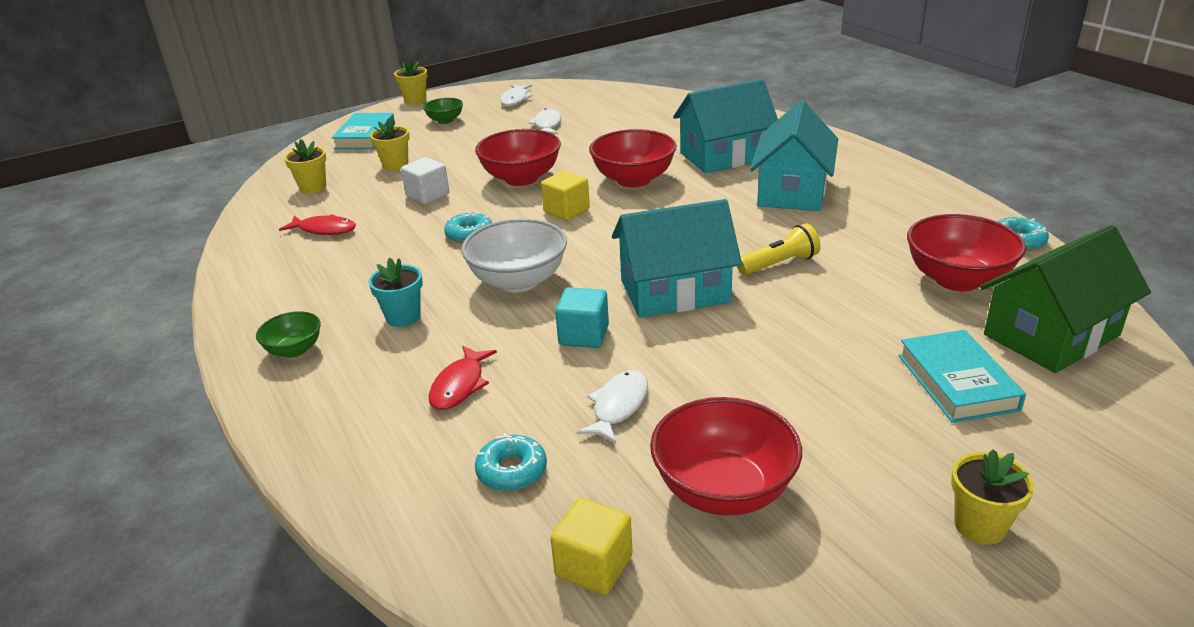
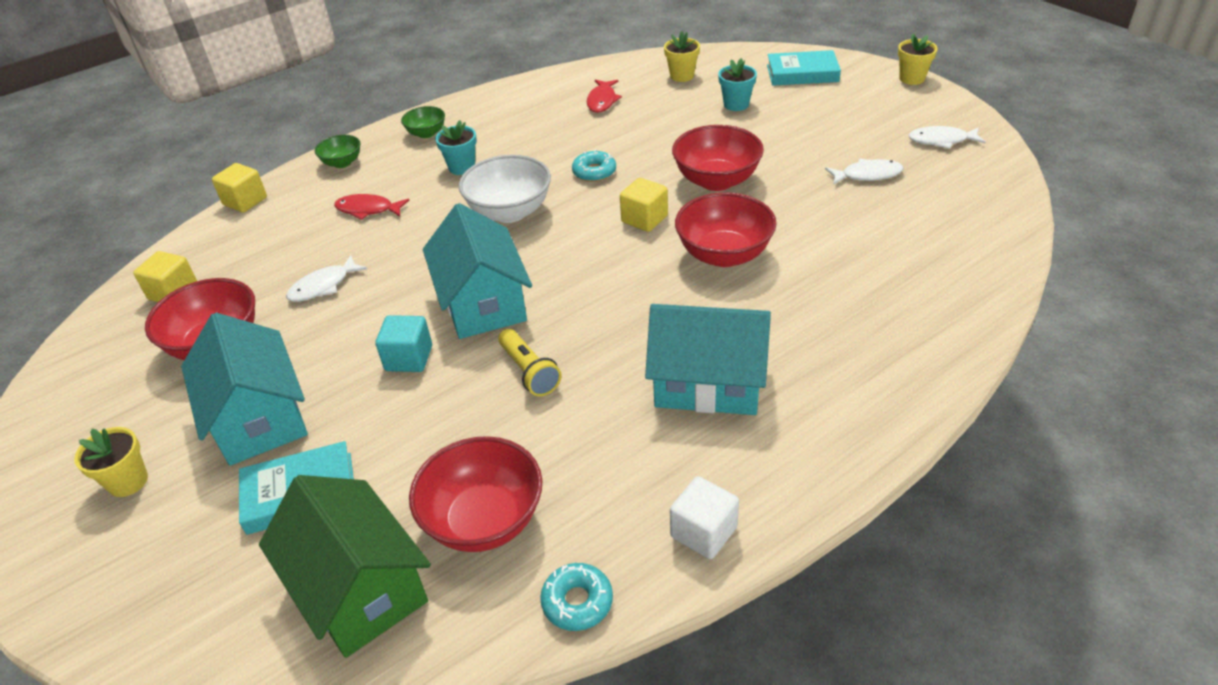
camera: 85 degrees right, 10 degrees up
yellow flower pot [370,118,410,171] -> turquoise flower pot [718,58,757,111]
white cube [401,157,450,204] -> white cube moved to [670,476,739,559]
green bowl [423,98,463,124] -> green bowl moved to [315,135,360,168]
turquoise donut [475,433,547,491] -> none
turquoise cube [555,287,609,348] -> turquoise cube moved to [375,315,432,372]
white fish [577,370,648,444] -> white fish turned 120 degrees clockwise [286,255,367,302]
turquoise house [673,79,778,173] -> turquoise house moved to [181,312,308,466]
none -> yellow cube [212,163,267,213]

